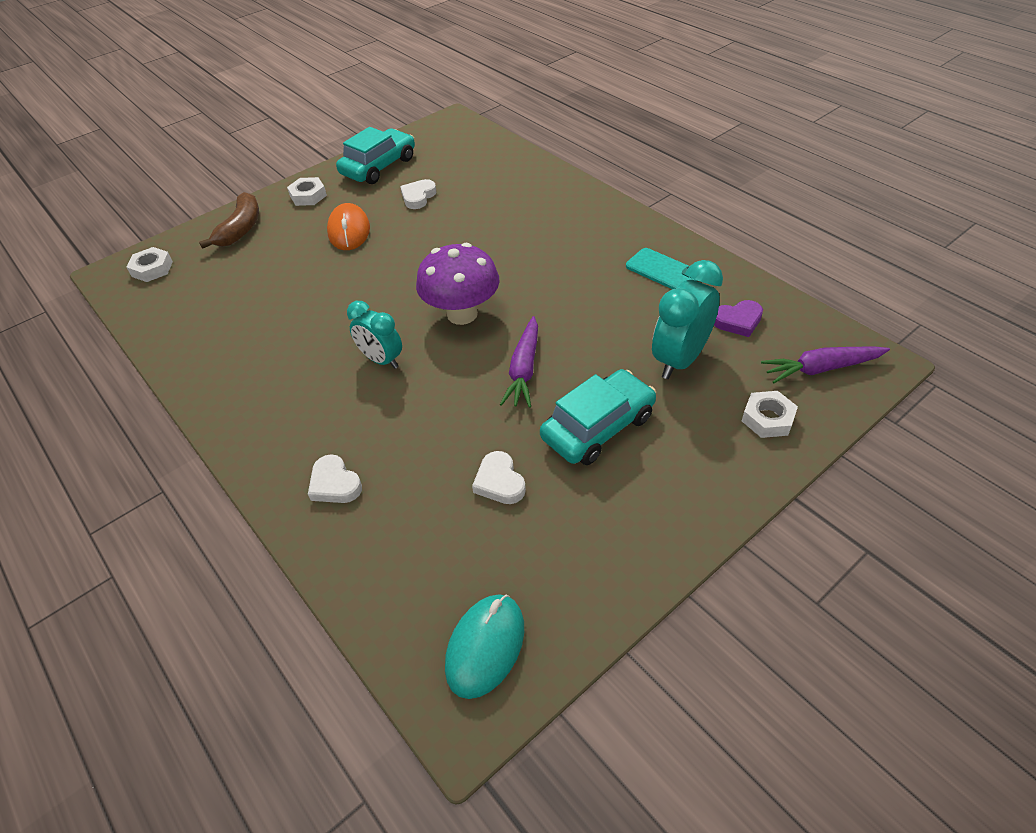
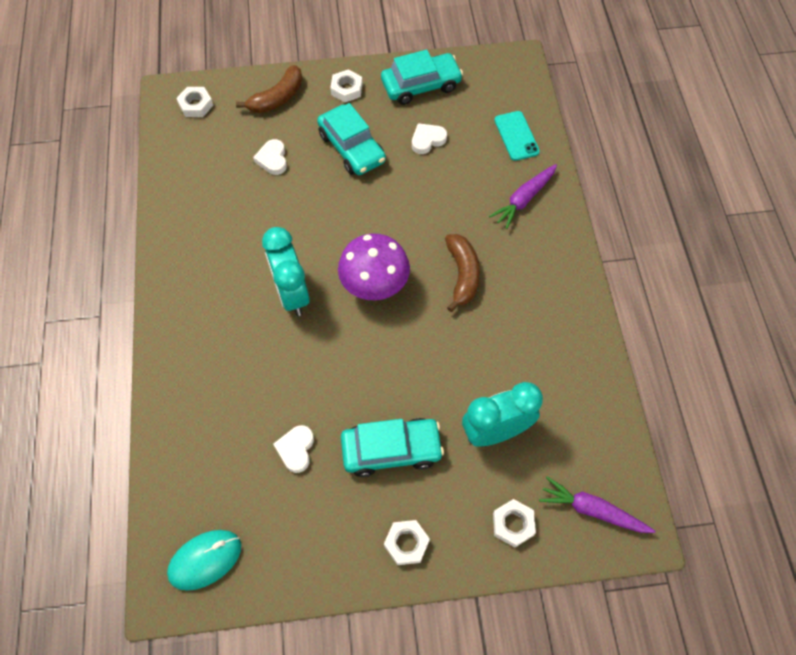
camera: 30 degrees right, 15 degrees up
white heart [308,454,362,503] -> white heart moved to [253,139,287,175]
orange mouse [327,203,370,250] -> turquoise car [317,103,386,175]
turquoise clock [347,301,402,369] -> turquoise clock [262,227,310,316], size x1.50
purple carrot [500,316,538,408] -> purple carrot moved to [489,164,557,229]
turquoise phone [626,248,697,289] -> turquoise phone moved to [494,111,540,161]
purple heart [714,300,763,337] -> none
none -> white nut [384,520,430,565]
none -> brown banana [445,234,480,312]

